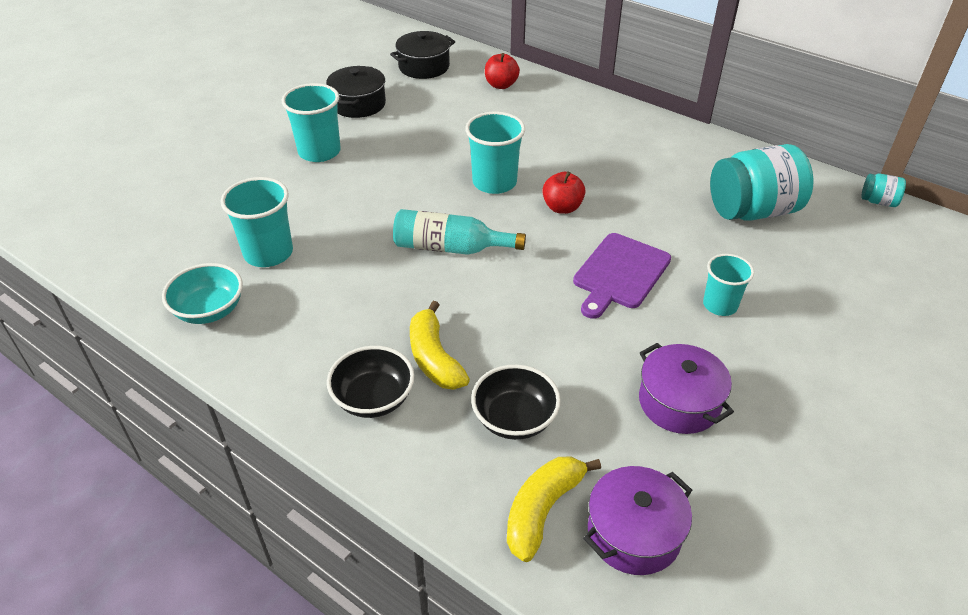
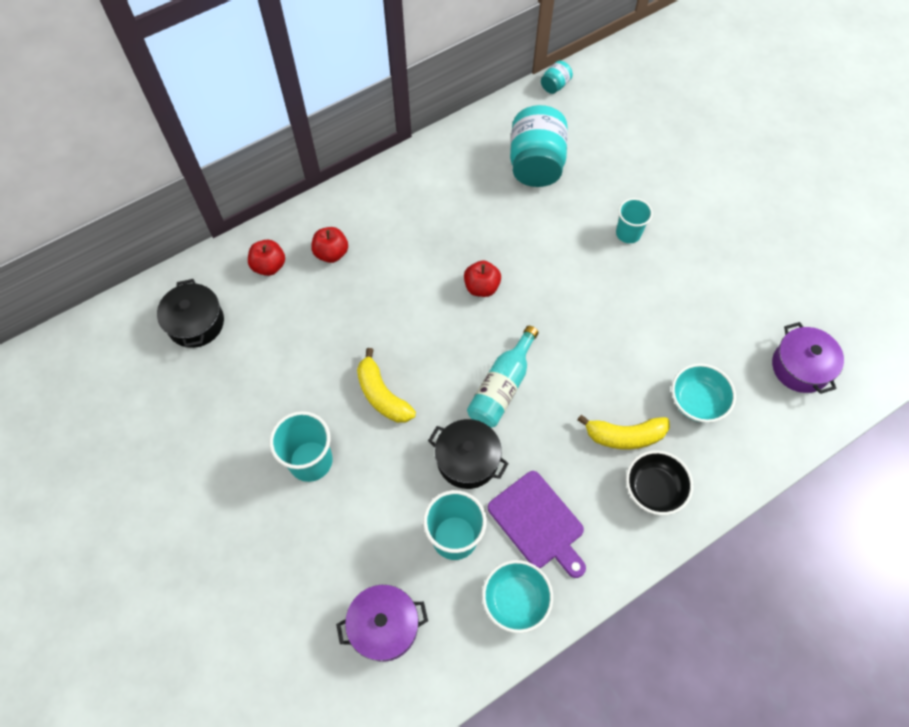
camera: 70 degrees left, 20 degrees up
black pot [326,66,386,118] -> black pot moved to [428,419,509,489]
turquoise cup [465,112,525,194] -> none
black bowl [471,365,561,440] -> turquoise bowl [672,364,736,423]
yellow banana [507,456,601,562] -> yellow banana moved to [357,348,416,423]
purple cutting board [573,233,671,319] -> purple cutting board moved to [488,471,586,578]
purple pot [639,343,734,434] -> purple pot moved to [336,585,428,662]
none -> red apple [311,227,348,263]

